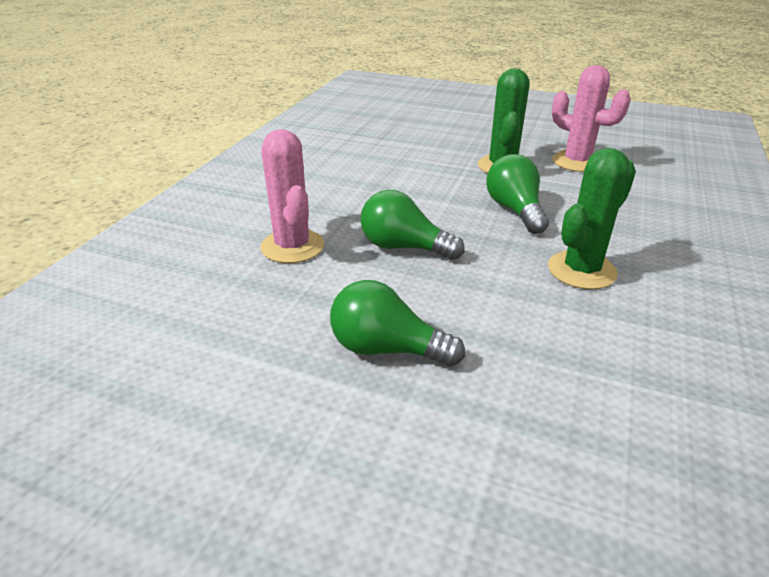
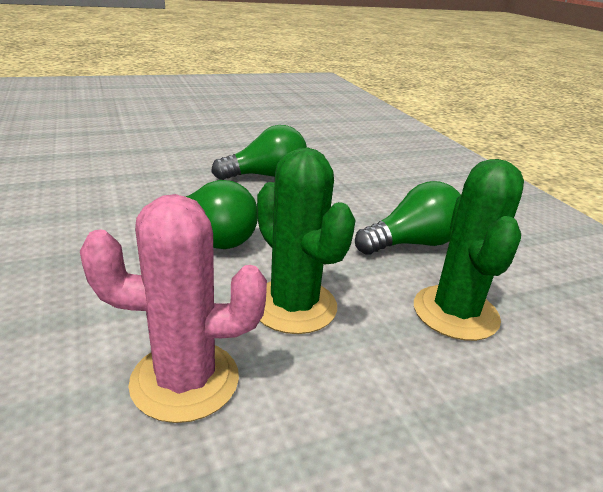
camera: 135 degrees right, 5 degrees down
pink cactus [260,129,324,263] -> none
green light bulb [330,280,465,367] -> green light bulb moved to [355,181,461,255]
green cactus [548,148,636,289] -> green cactus moved to [414,159,524,341]

